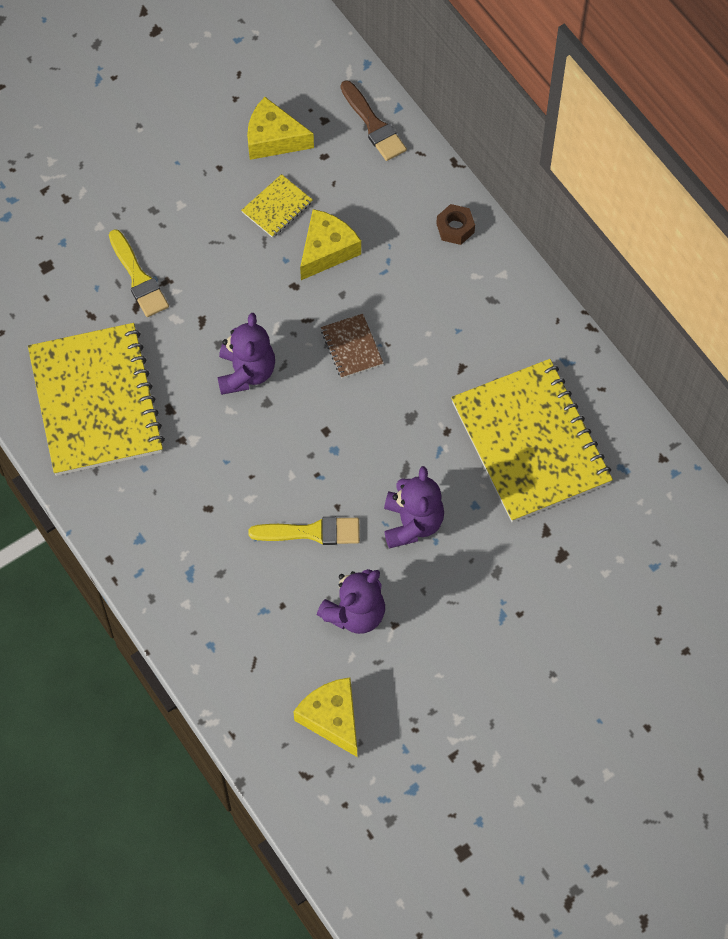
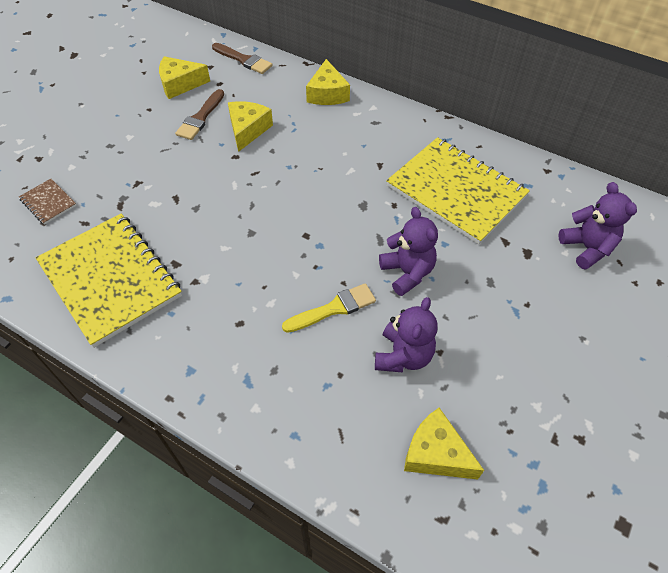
camera: 25 degrees left, 10 degrees down
yellow brush [109,229,169,317] -> none
purple teddy bear [218,313,275,395] -> purple teddy bear moved to [558,182,637,270]
yellow notebook [241,174,313,238] -> brown brush [175,89,224,140]
brown notebook [321,314,383,378] -> brown notebook moved to [19,179,77,225]
brown nut [436,204,475,245] -> yellow cheese [306,59,350,105]

